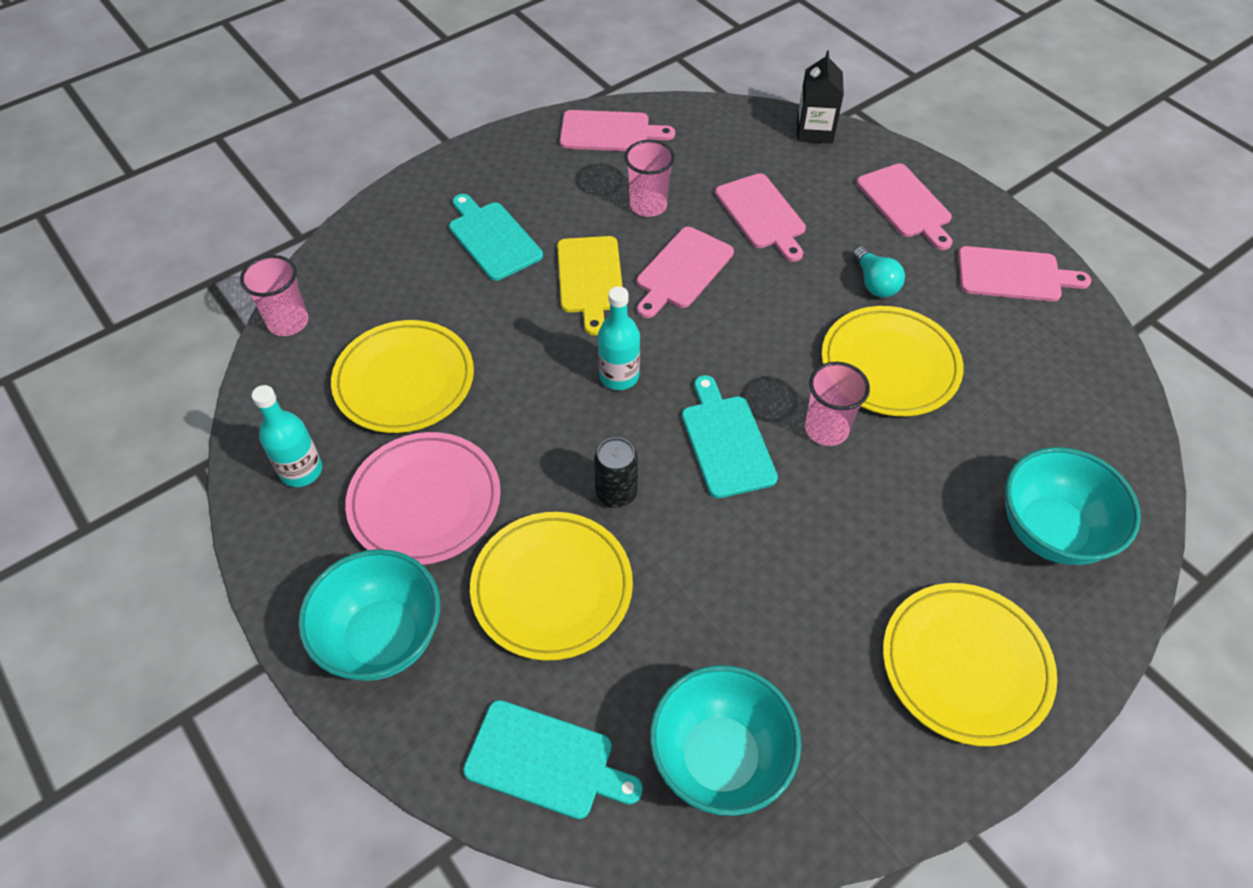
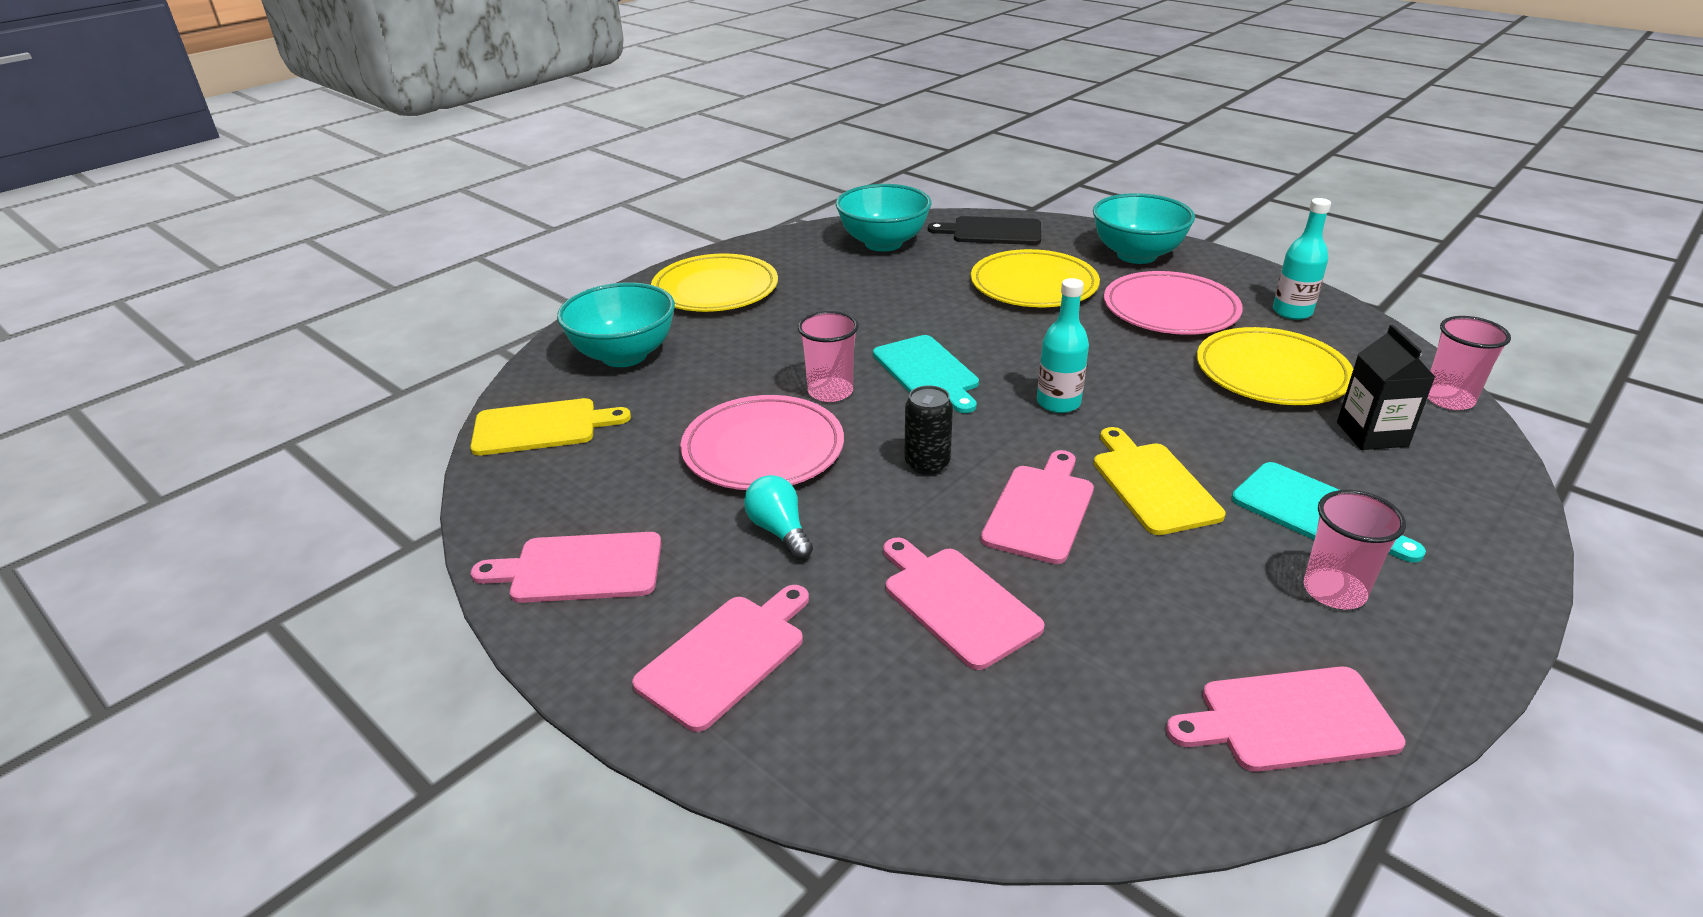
camera: 170 degrees right, 20 degrees down
turquoise cutting board [463,700,643,819] -> black cutting board [928,216,1041,245]
black can [594,437,638,508] -> black can moved to [904,385,953,475]
pink cup [624,140,675,217] -> pink cup moved to [1304,490,1406,609]
black carton [797,51,844,144] -> black carton moved to [1337,325,1435,450]
yellow plate [822,306,963,416] -> pink plate [681,395,844,490]
pink cutting board [857,163,952,250] -> pink cutting board turned 75 degrees clockwise [632,585,809,732]
none -> yellow cutting board [470,398,631,456]

